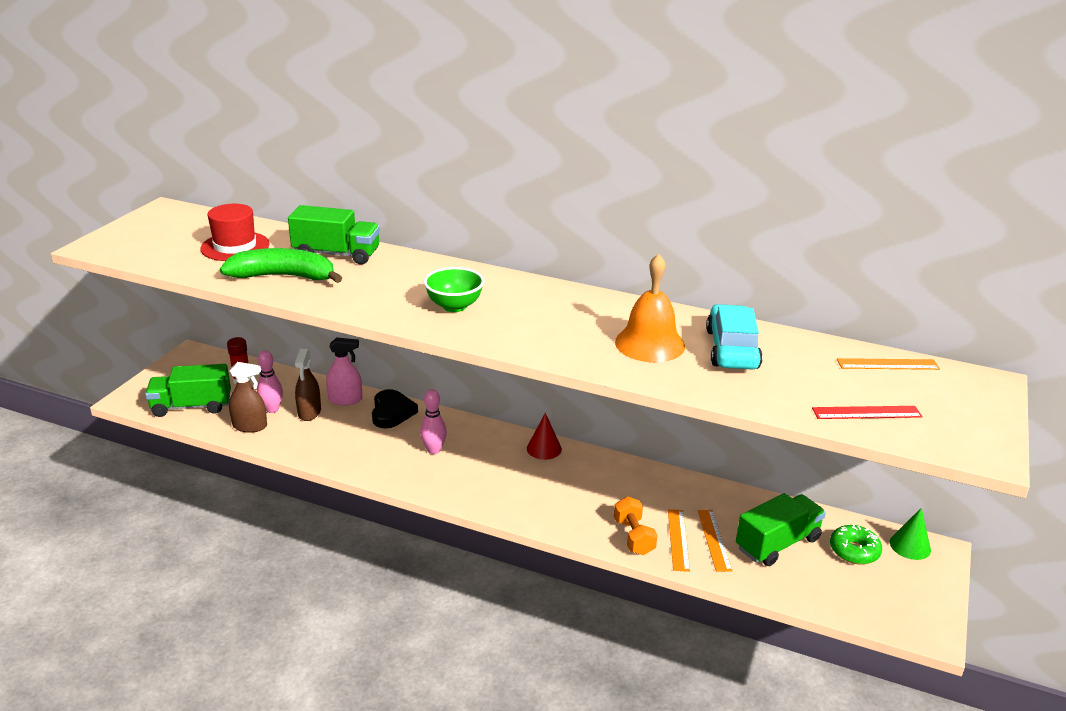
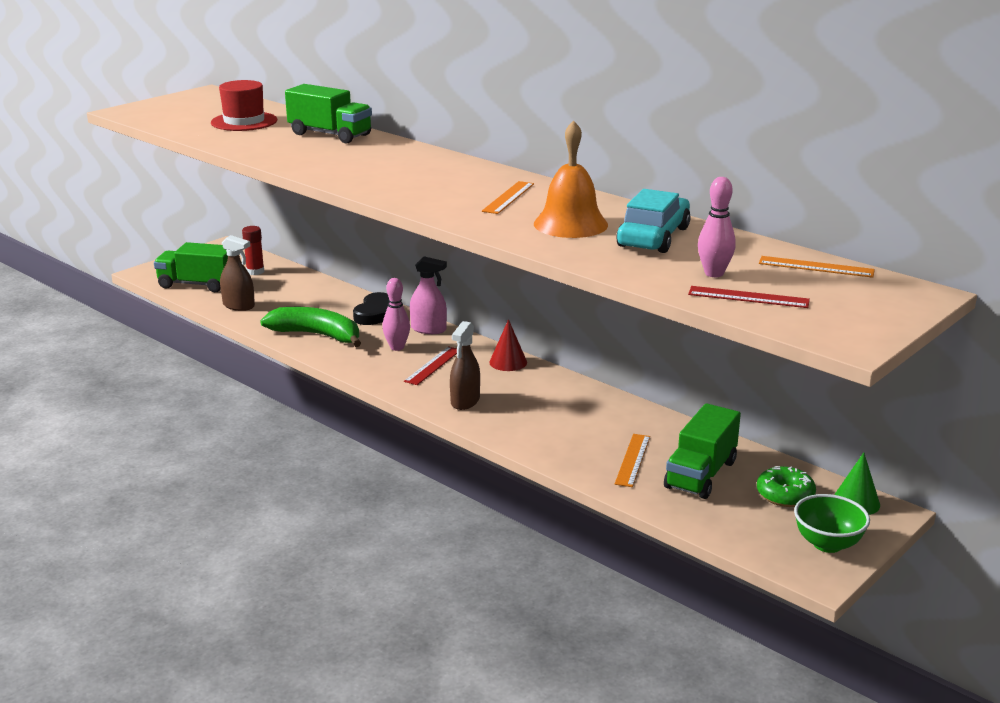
camera: 20 degrees right, 5 degrees down
green banana [220,248,342,283] -> green banana moved to [260,307,361,347]
pink bowling pin [257,350,283,413] -> pink bowling pin moved to [698,177,735,277]
brown spray bottle [295,349,321,421] -> brown spray bottle moved to [450,321,480,410]
pink spray bottle [326,337,362,405] -> pink spray bottle moved to [410,256,447,334]
green bowl [424,267,484,312] -> green bowl moved to [794,494,870,553]
orange dumbbell [614,496,658,555] -> none
orange ruler [668,509,690,572] -> orange ruler moved to [482,181,534,214]
green truck [736,493,826,566] -> green truck turned 135 degrees clockwise [664,403,741,499]
none -> red ruler [404,346,457,385]

